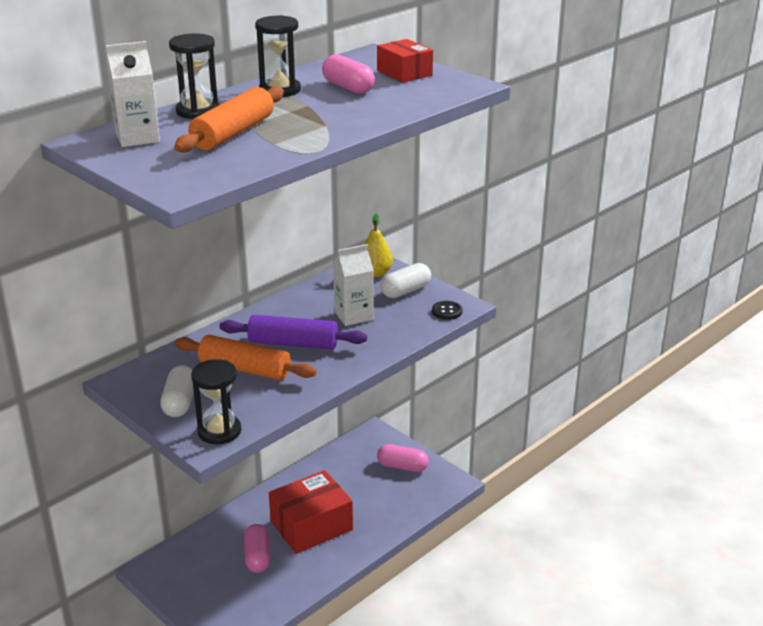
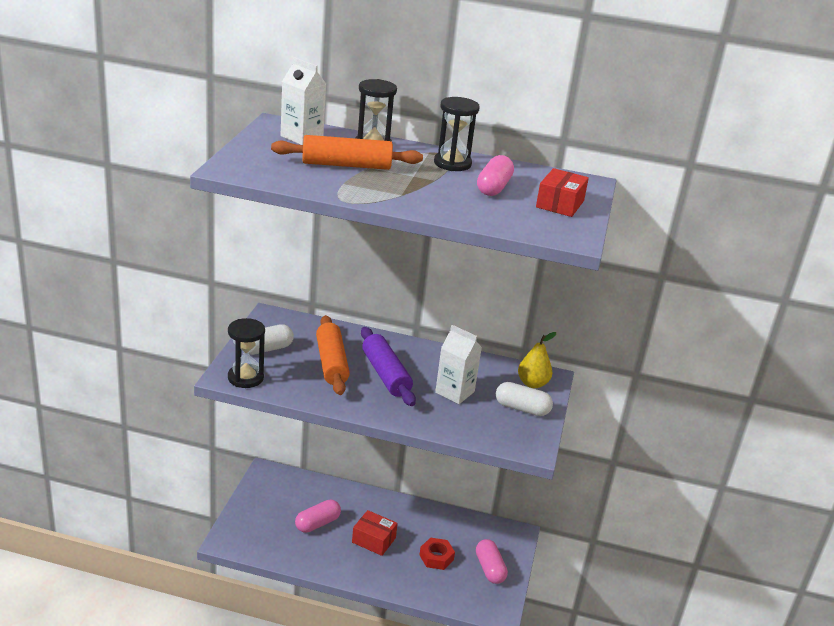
camera: 55 degrees right, 0 degrees up
red box [269,470,353,554] -> red box [352,510,398,556], size x0.59
black button [432,301,462,320] -> none
none -> red nut [419,538,455,570]

